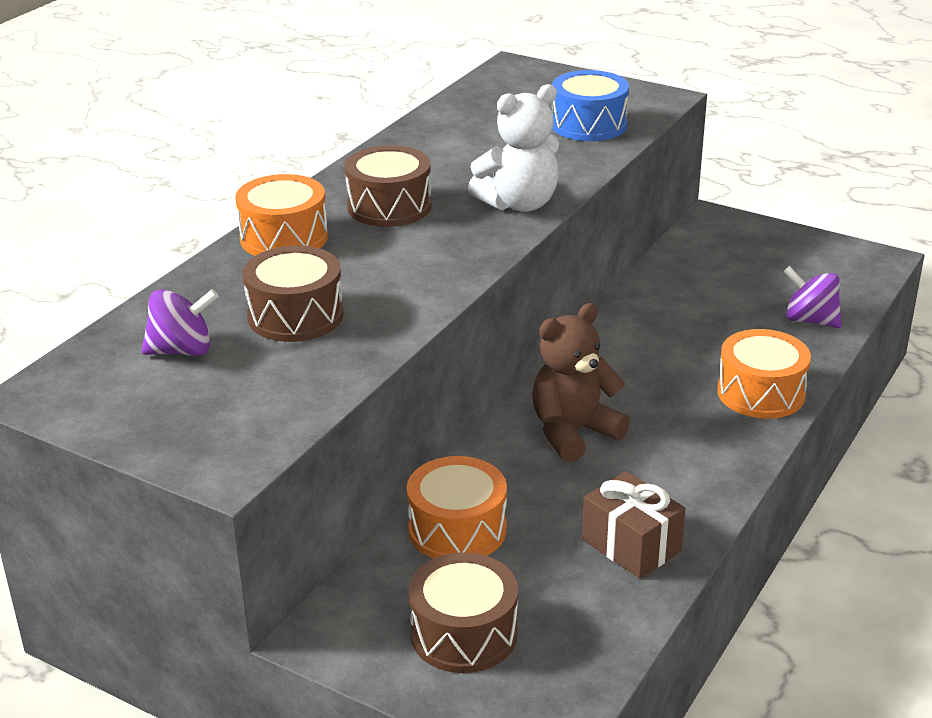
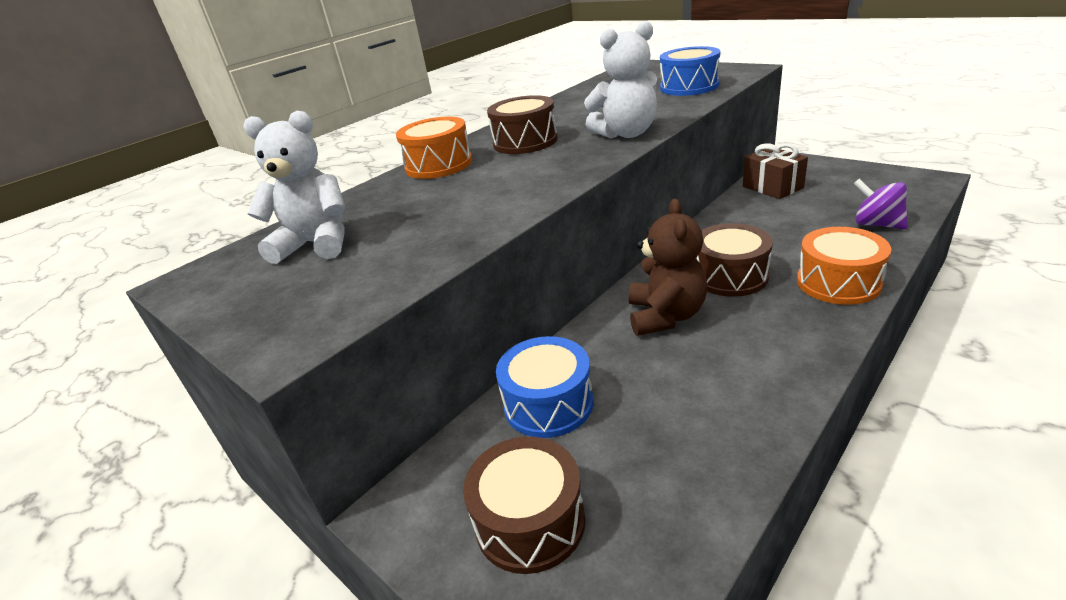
camera: 15 degrees right, 0 degrees up
purple spinning top [141,289,219,356] -> white teddy bear [243,111,345,264]
brown drum [243,246,344,342] -> brown drum moved to [696,223,773,297]
orange drum [407,456,507,559] -> blue drum [496,336,594,438]
brown teddy bear [532,303,630,462] -> brown teddy bear turned 120 degrees clockwise [629,199,707,336]
brown gift [582,471,686,579] -> brown gift moved to [743,143,808,199]

